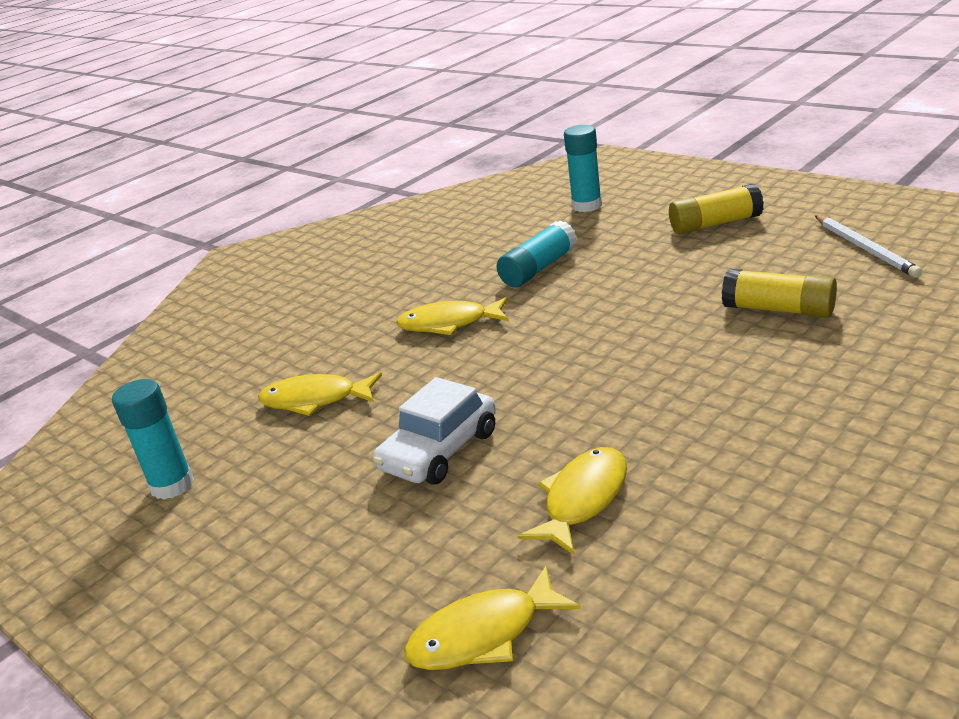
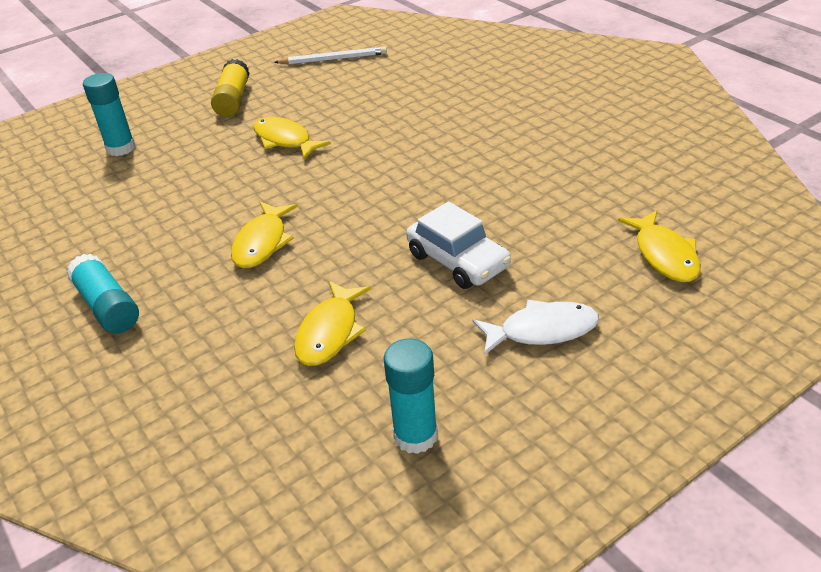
camera: 80 degrees left, 10 degrees up
turquoise glue stick [497,220,577,287] -> turquoise glue stick moved to [67,253,139,334]
yellow fish [518,447,627,555] -> yellow fish moved to [253,117,331,159]
yellow glue stick [722,269,837,318] -> none
none -> white fish [473,300,599,355]

